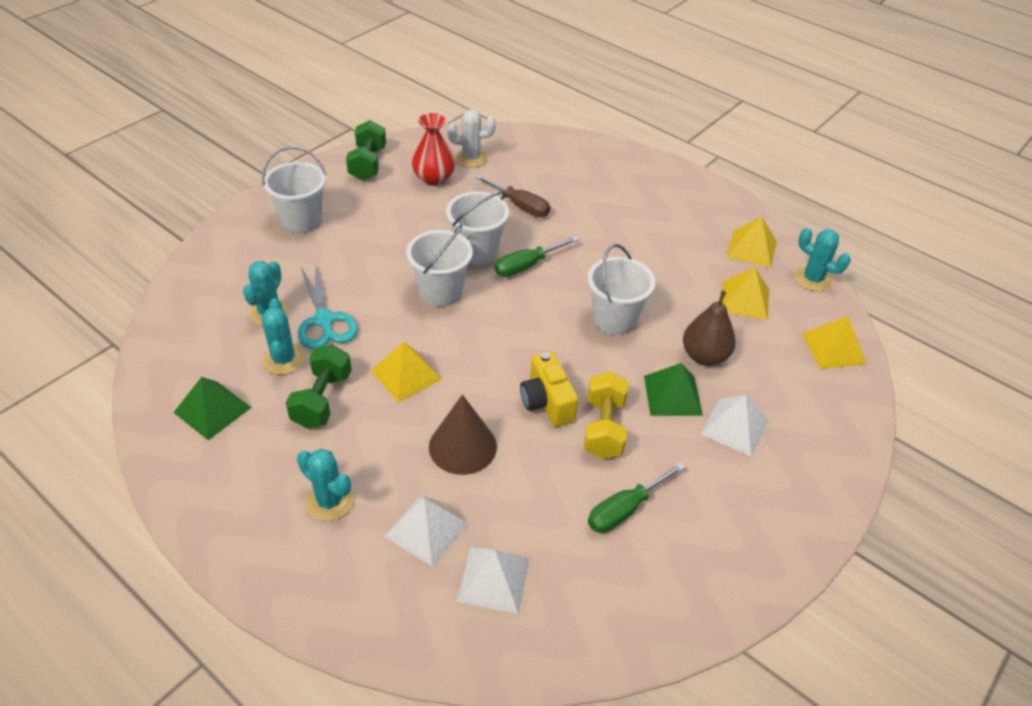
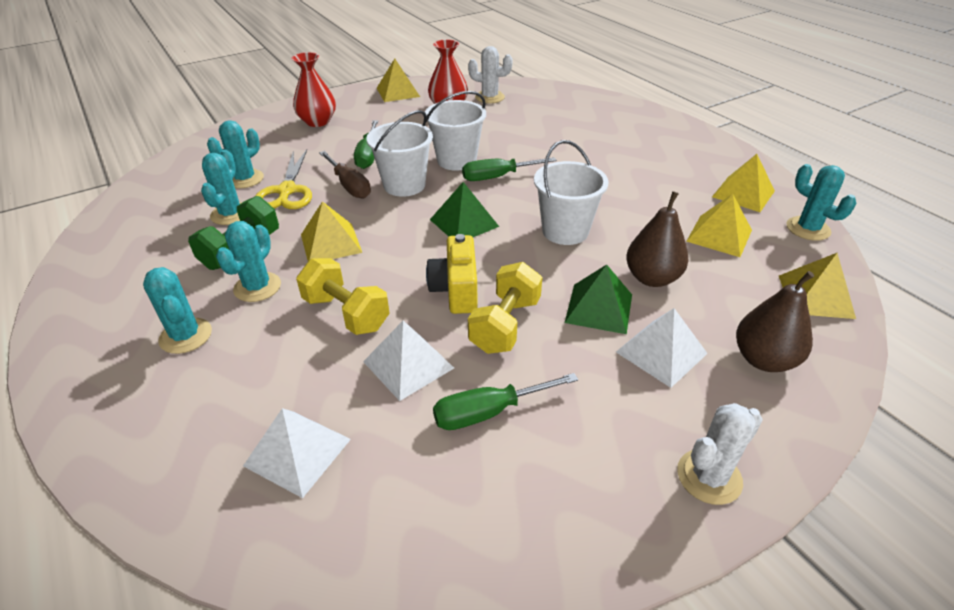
camera: 20 degrees right, 5 degrees down
green pyramid [173,377,252,440] -> green pyramid moved to [430,182,499,237]
white bucket [262,146,326,233] -> red vase [291,52,336,127]
turquoise scissors [298,262,358,349] -> yellow scissors [255,149,312,209]
green dumbbell [346,120,386,181] -> yellow pyramid [377,58,420,102]
white pyramid [385,495,468,566] -> white pyramid moved to [363,320,454,401]
brown cone [429,395,497,475] -> yellow dumbbell [296,258,390,335]
brown screwdriver [475,174,550,217] -> brown screwdriver moved to [319,151,371,199]
none -> turquoise cactus [216,221,281,302]
none -> green screwdriver [354,120,378,169]
none -> white cactus [677,403,763,505]
none -> brown pear [736,271,814,372]

